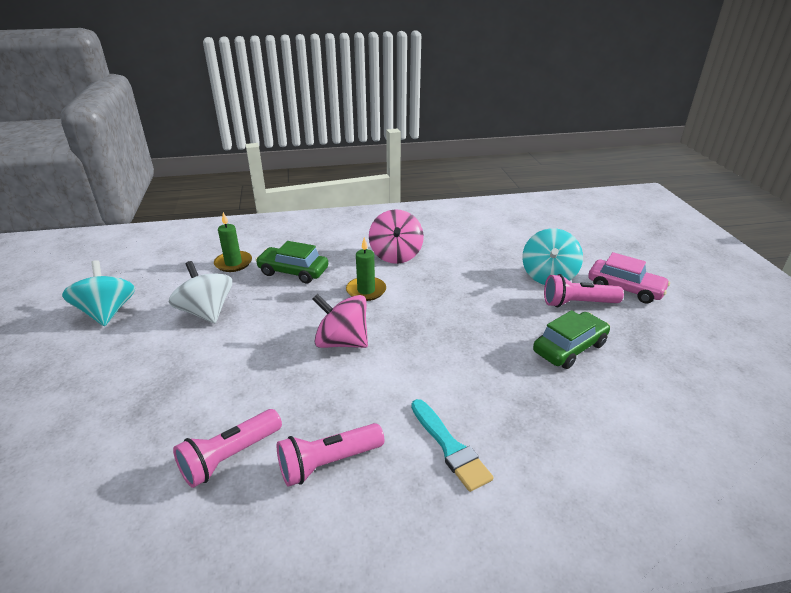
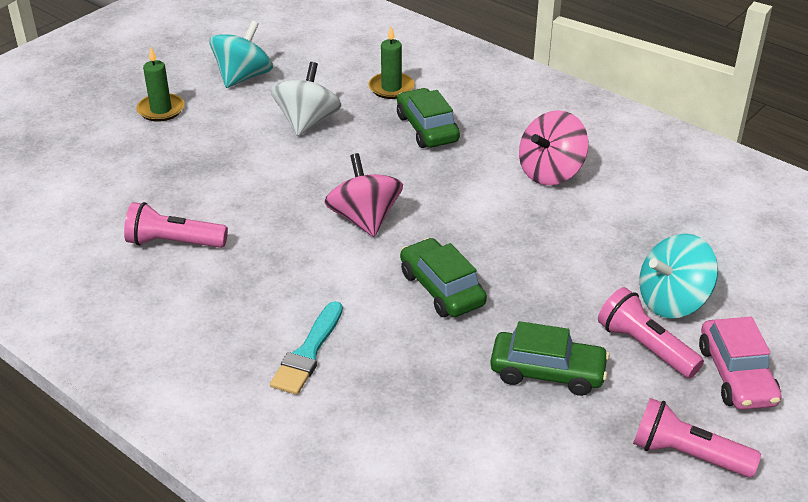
camera: 50 degrees right, 5 degrees up
pink flashlight [277,423,384,487] -> pink flashlight moved to [633,398,761,478]
green candle [346,237,386,301] -> green candle moved to [136,47,185,122]
none -> green car [400,238,487,317]

